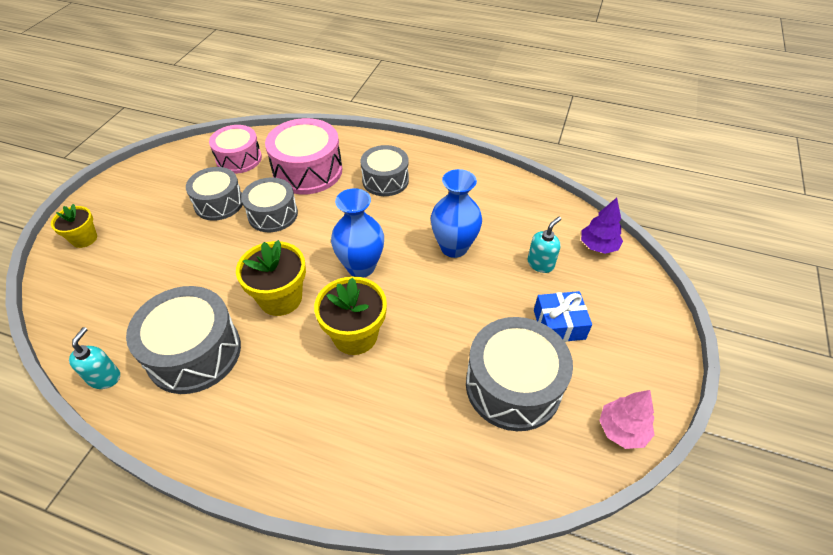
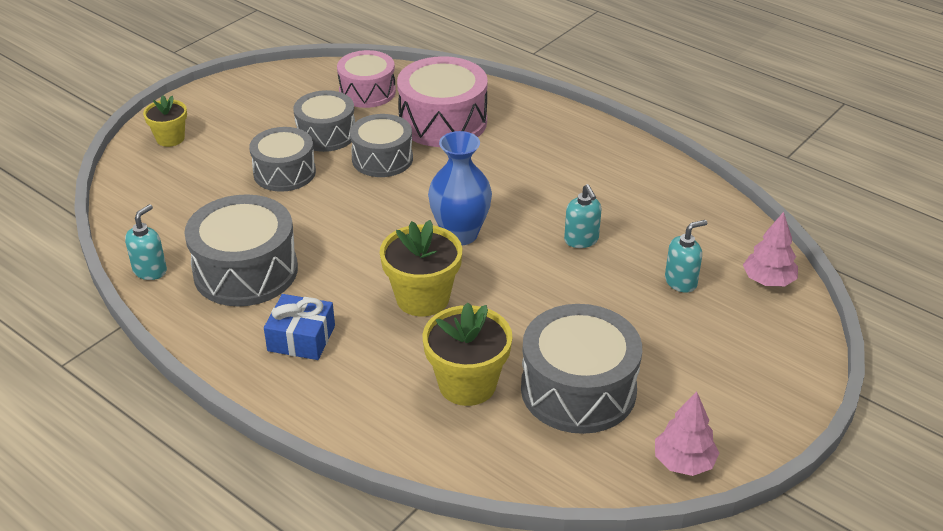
camera: 20 degrees right, 10 degrees down
yellow flower pot [236,240,306,316] -> yellow flower pot moved to [423,303,513,406]
grey drum [361,145,409,196] -> grey drum moved to [249,127,316,192]
blue vase [431,169,482,258] -> turquoise soap dispenser [564,184,601,248]
blue gift [534,291,592,342] -> blue gift moved to [264,294,335,360]
purple tree [581,198,623,254] -> pink tree [743,212,798,287]

